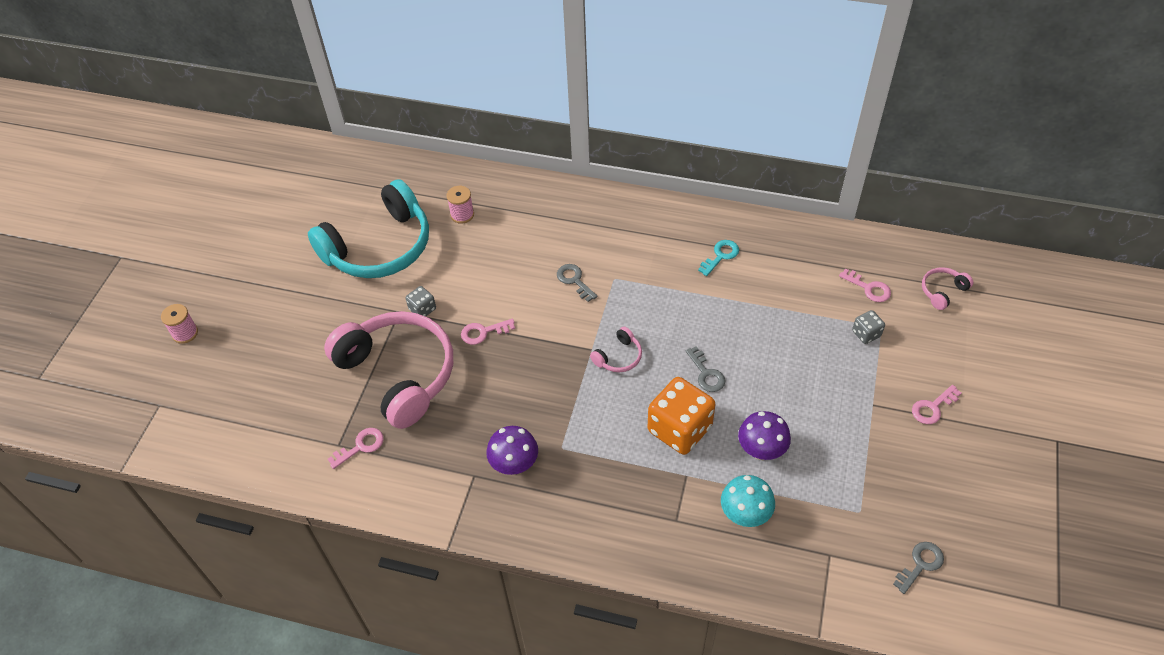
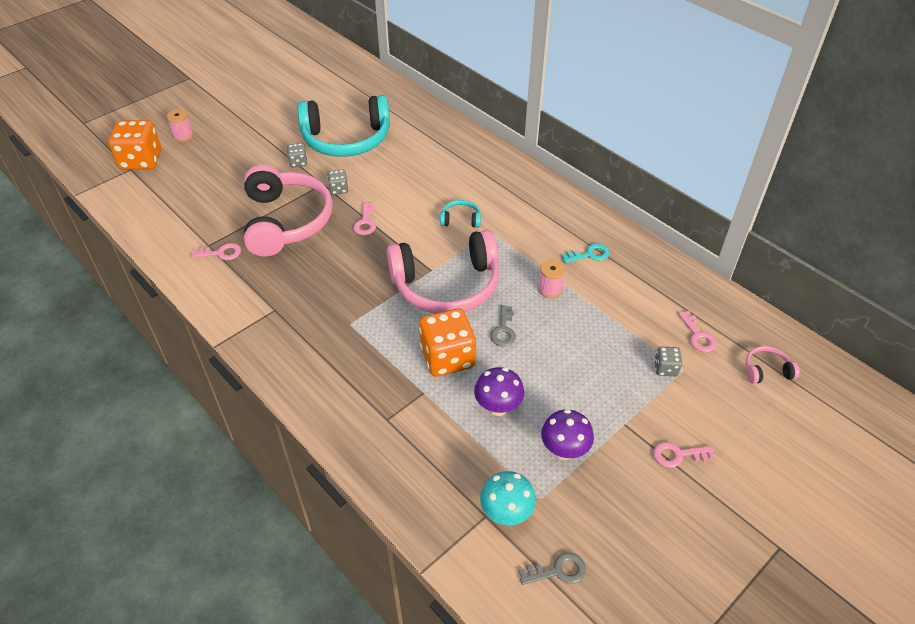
camera: 30 degrees right, 5 degrees down
pink spool [446,186,474,224] -> pink spool moved to [538,260,565,298]
pink key [461,319,515,345] -> pink key turned 105 degrees counterclockwise [354,203,376,235]
purple mushroom [486,426,538,475] -> purple mushroom moved to [541,409,594,460]
grey key [557,264,597,302] -> turquoise headphones [440,200,481,228]
pink headphones [590,327,642,372] -> pink headphones [387,230,500,313], size x2.49
turquoise mushroom [721,475,775,527] -> turquoise mushroom moved to [480,471,536,525]
none -> orange dice [108,120,161,170]
none -> grey dice [287,143,308,168]

